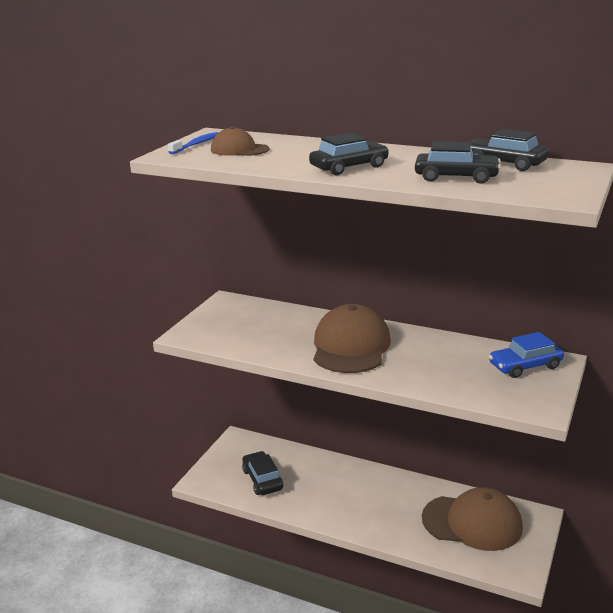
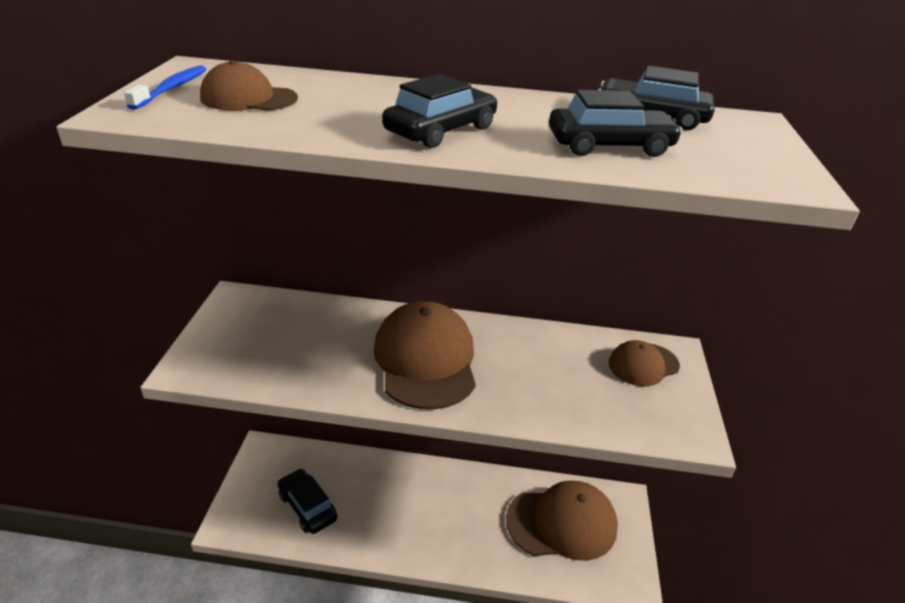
camera: 20 degrees left, 10 degrees up
blue car [489,332,564,378] -> brown cap [609,340,680,386]

